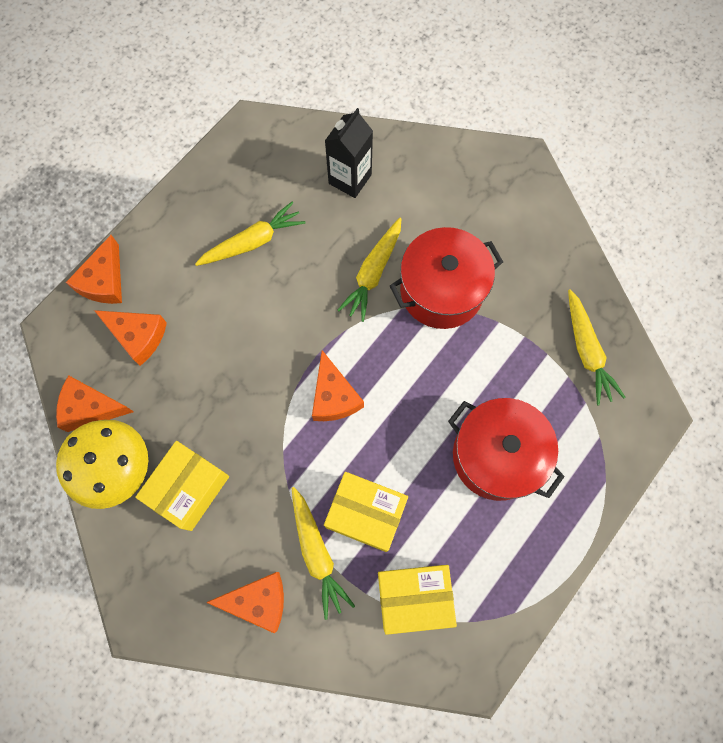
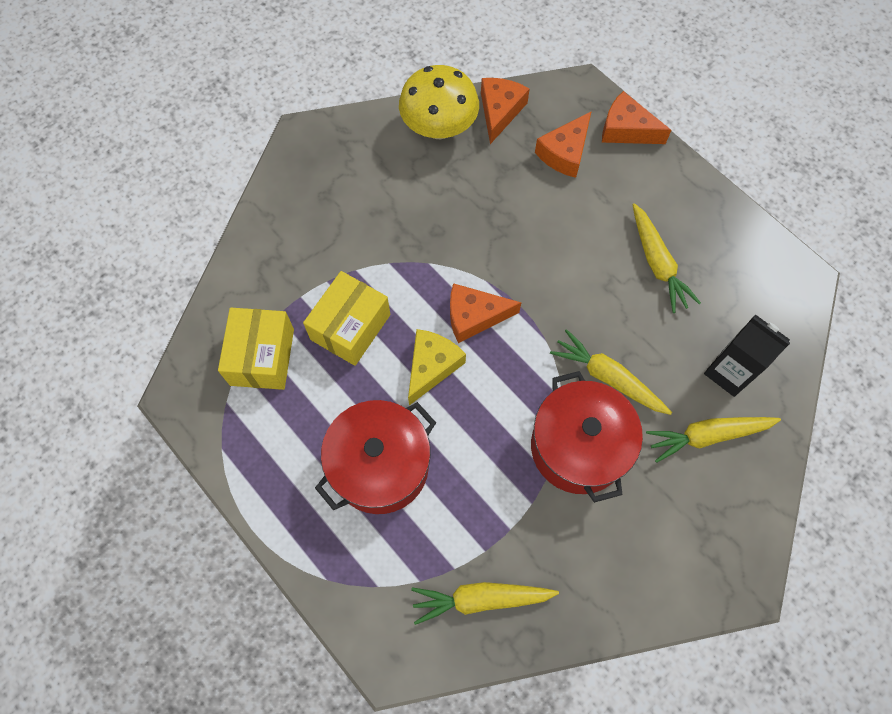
camera: 100 degrees right, 5 degrees down
yellow box [135,441,229,531] -> none
orange cheese [206,572,284,633] -> none
yellow carrot [292,487,355,620] -> yellow carrot moved to [646,417,781,463]
none -> yellow cheese [408,329,466,405]

